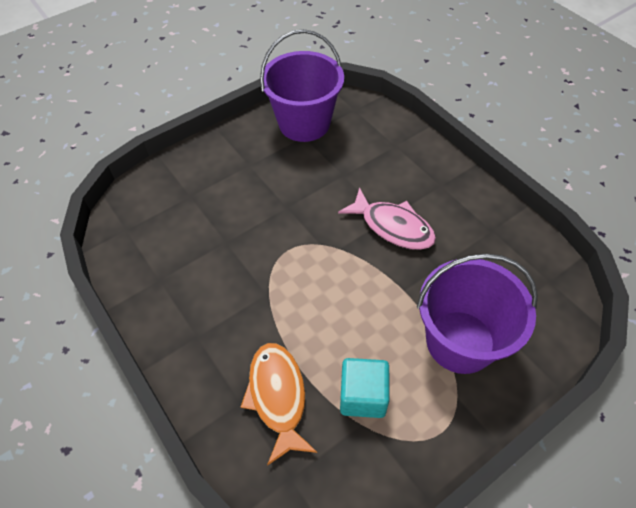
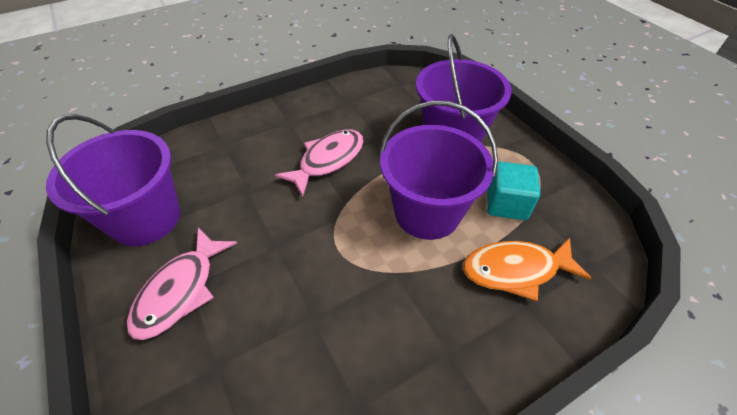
camera: 85 degrees left, 5 degrees down
none -> pink fish [127,228,237,340]
none -> purple bucket [380,101,498,240]

